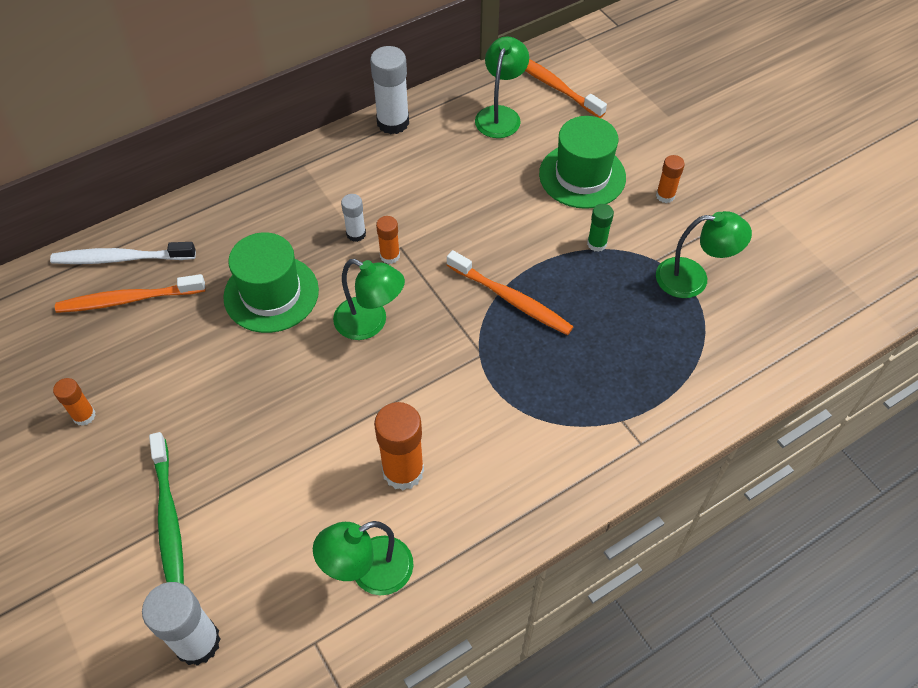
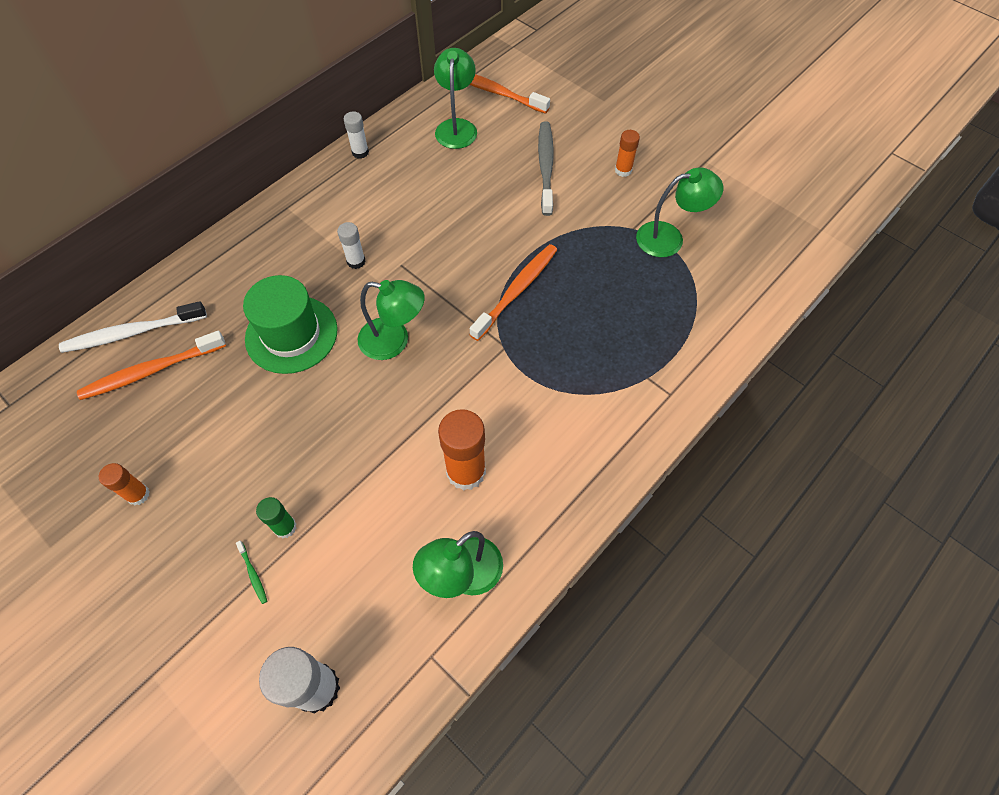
camera: 15 degrees left, 5 degrees up
green toothbrush [149,432,184,584] -> green toothbrush [236,541,267,604], size x0.41
white glue stick [370,46,409,134] -> white glue stick [344,111,369,159], size x0.55
orange glue stick [376,216,400,264] -> none
orange toothbrush [447,250,573,335] -> orange toothbrush turned 75 degrees counterclockwise [470,244,557,341]
green hat [539,116,626,209] -> grey toothbrush [538,121,554,216]
green glue stick [587,204,614,252] -> green glue stick moved to [256,497,296,538]

